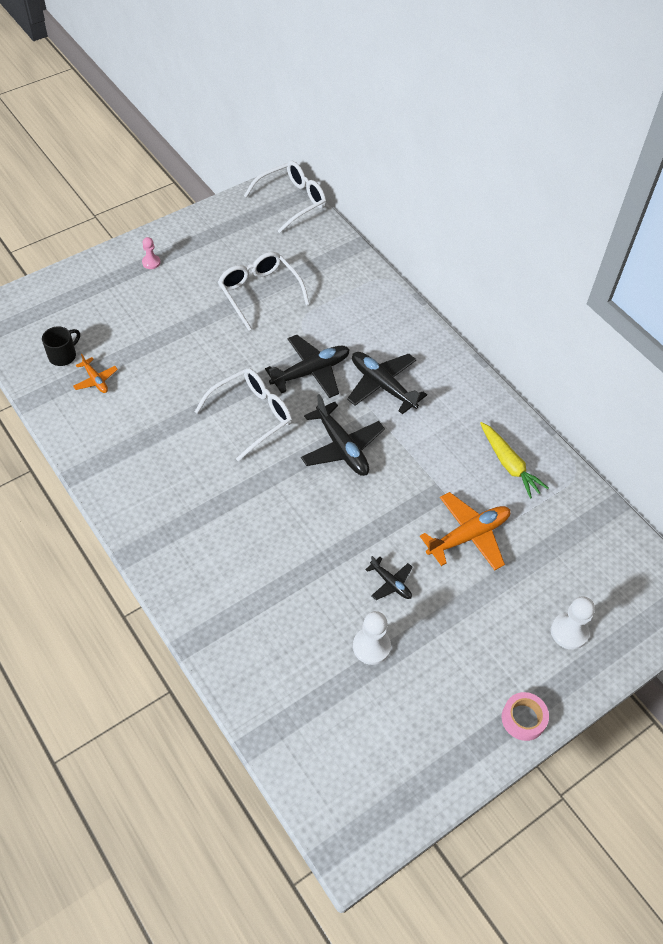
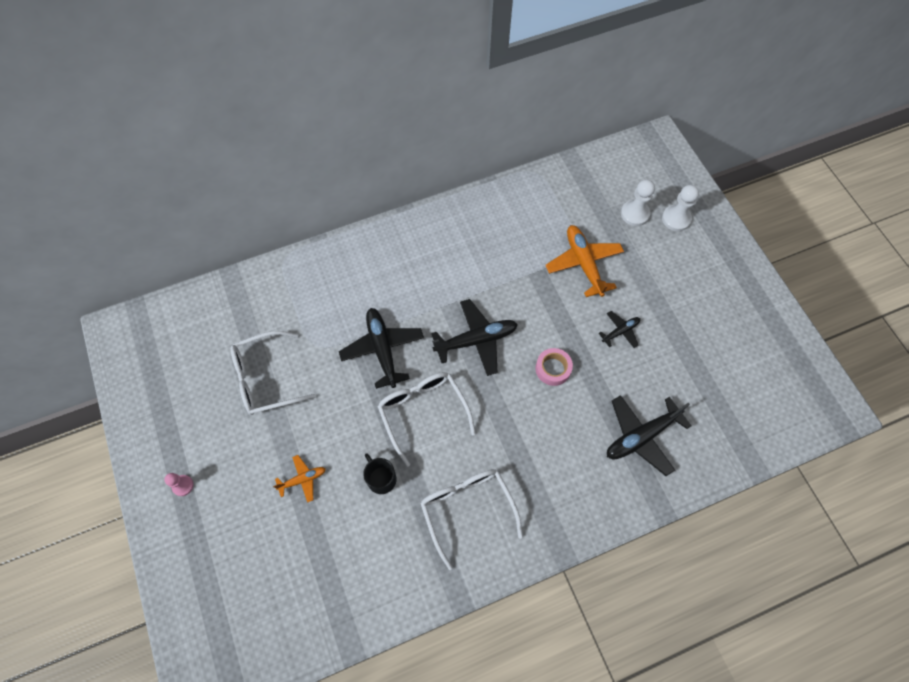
camera: 75 degrees left, 10 degrees up
black mug [42,326,80,366] -> black mug moved to [363,453,396,494]
orange plane [73,353,118,393] -> orange plane moved to [273,455,326,503]
white glasses [244,161,326,233] -> white glasses moved to [420,469,523,570]
black plane [347,352,427,414] -> black plane moved to [607,395,691,476]
white pawn [353,611,391,665] -> white pawn moved to [621,180,655,226]
yellow carrot [480,422,549,499] -> none
pink tape [502,692,549,741] -> pink tape moved to [535,348,573,386]

